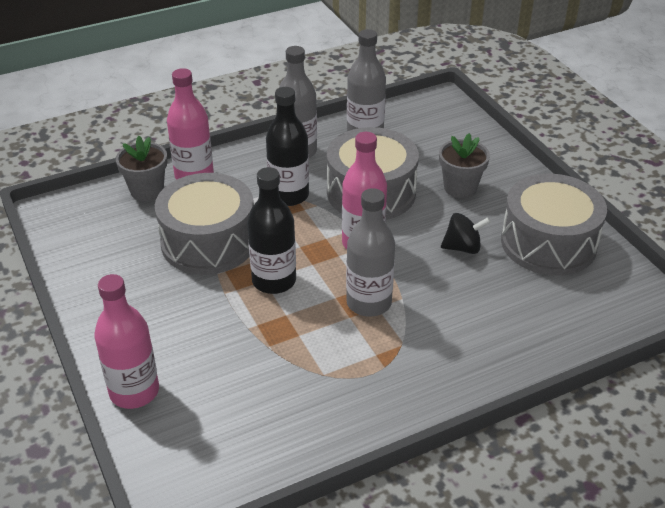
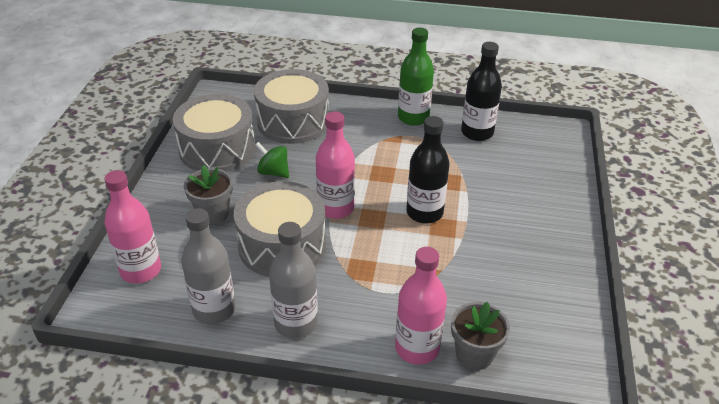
camera: 145 degrees left, 0 degrees up
pink bottle [94,274,159,409] -> pink bottle moved to [104,170,161,283]
grey drum [155,173,254,275] -> grey drum moved to [254,69,329,144]
black bottle [266,87,309,206] -> black bottle moved to [461,42,502,141]
grey bottle [346,188,395,317] -> none
black spinning top [441,213,491,254] -> green spinning top [255,142,289,178]
none -> green bottle [398,28,434,126]

